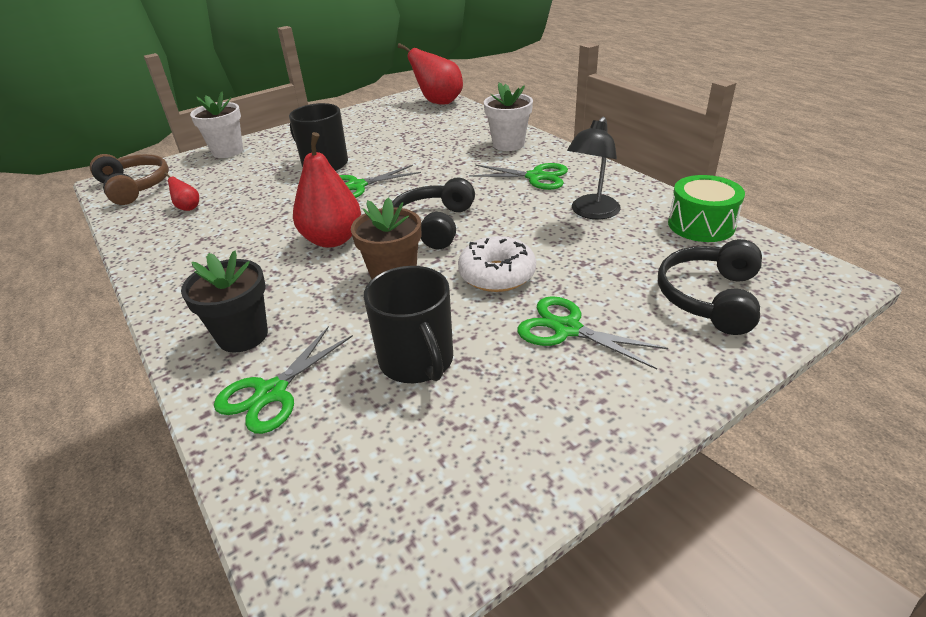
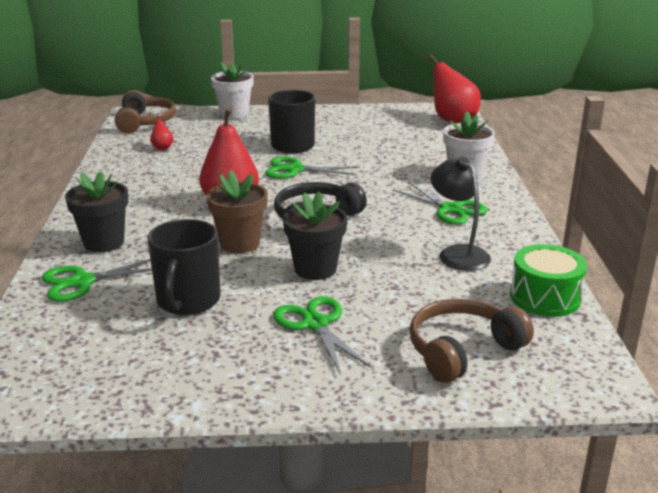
camera: 30 degrees right, 10 degrees down
white donut [458,236,536,292] -> black flower pot [283,192,347,280]
black lamp [567,116,621,219] -> black lamp turned 90 degrees clockwise [431,157,491,271]
black headphones [658,239,762,335] -> brown headphones [410,299,534,383]

